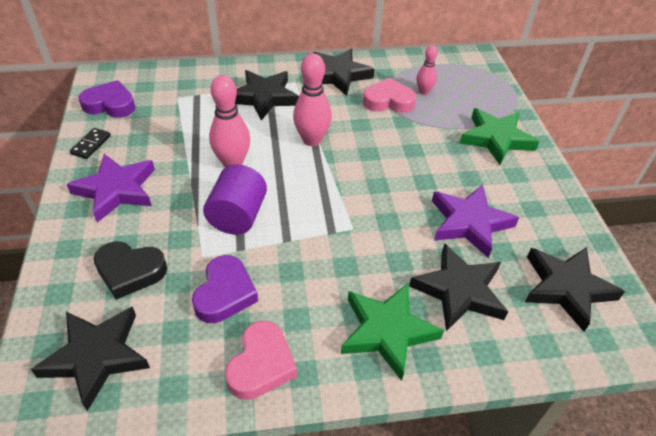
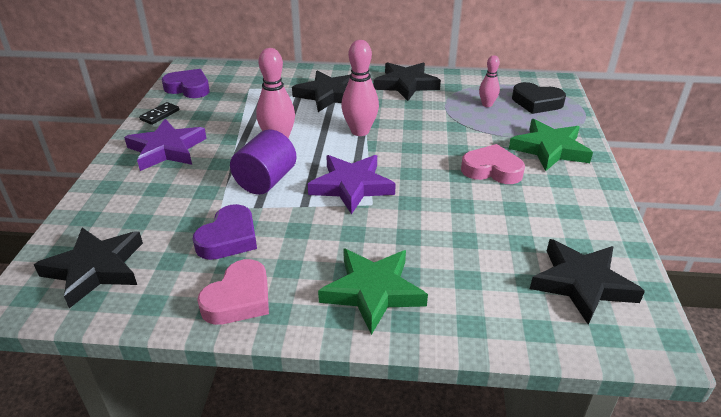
camera: 15 degrees right, 10 degrees down
black heart [93,241,167,300] -> black heart moved to [512,82,566,114]
pink heart [363,77,417,113] -> pink heart moved to [461,144,525,184]
black star [409,243,508,331] -> none
purple star [432,184,519,258] -> purple star moved to [308,155,396,214]

